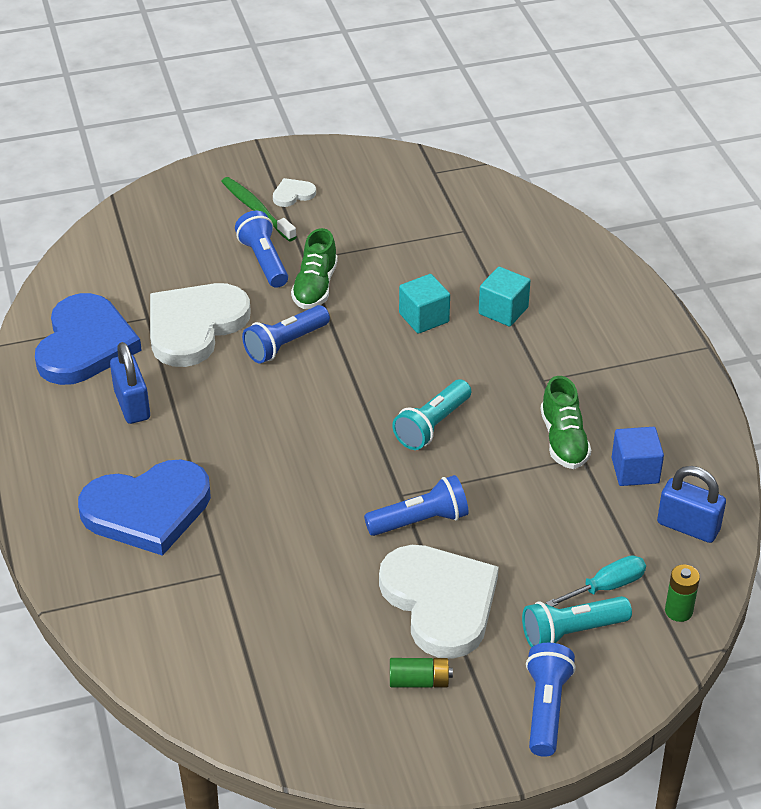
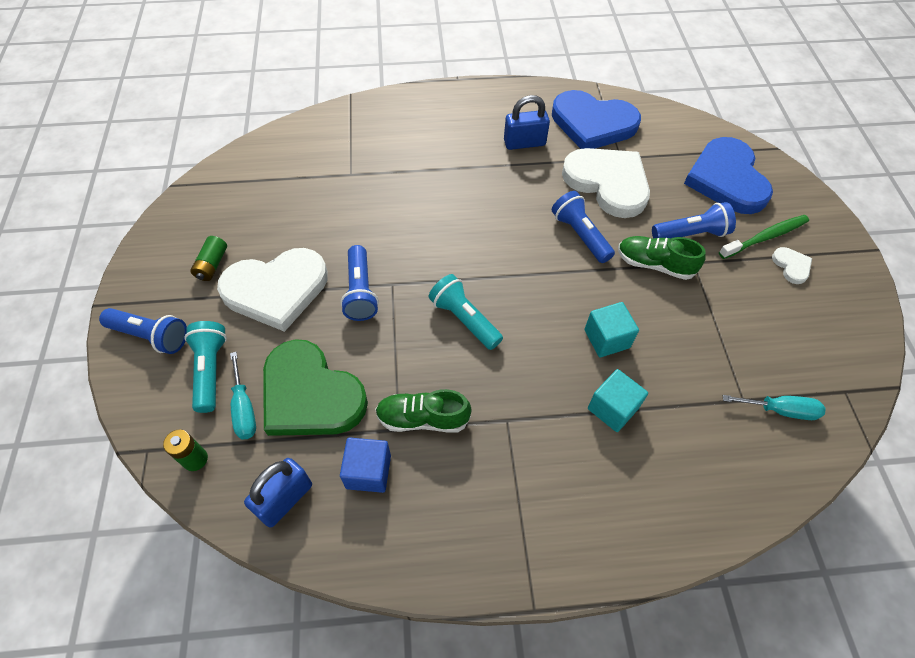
camera: 100 degrees right, 15 degrees up
blue heart [78,459,211,556] -> blue heart moved to [684,137,773,214]
none -> green heart [263,339,368,436]
none -> turquoise screwdriver [723,395,826,420]

